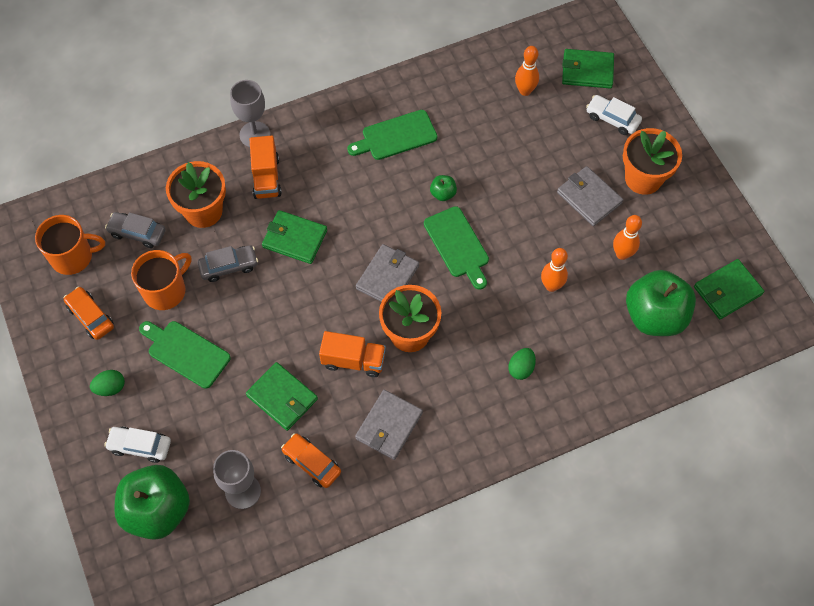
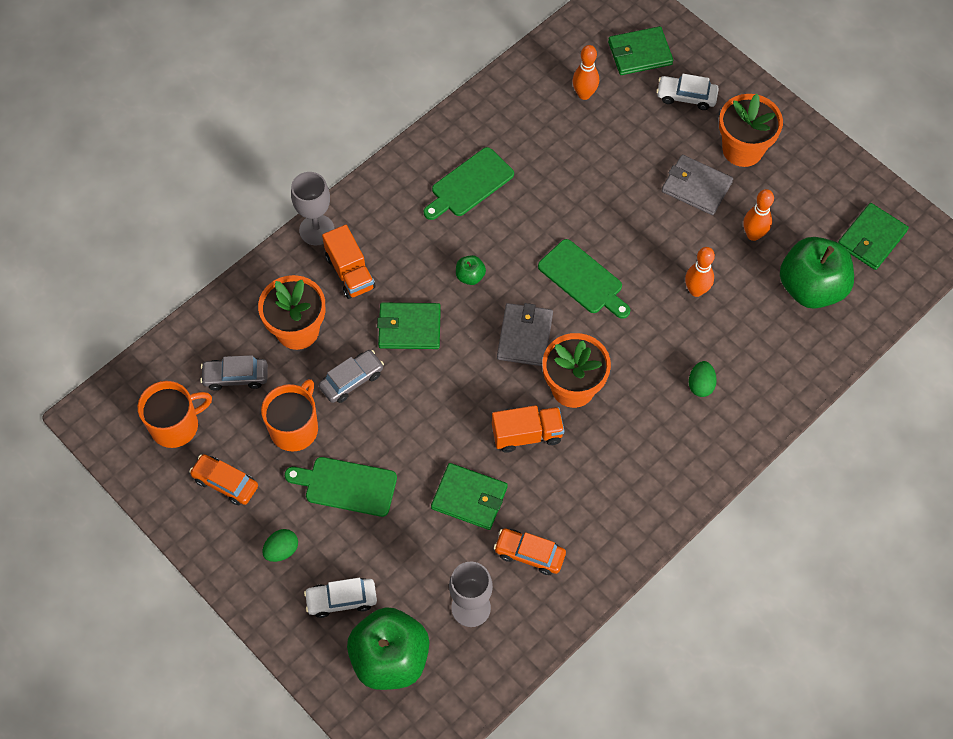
camera: 20 degrees left, 0 degrees up
grey wallet [355,390,423,460] -> none
green apple [430,175,457,201] -> green apple moved to [456,255,486,285]

